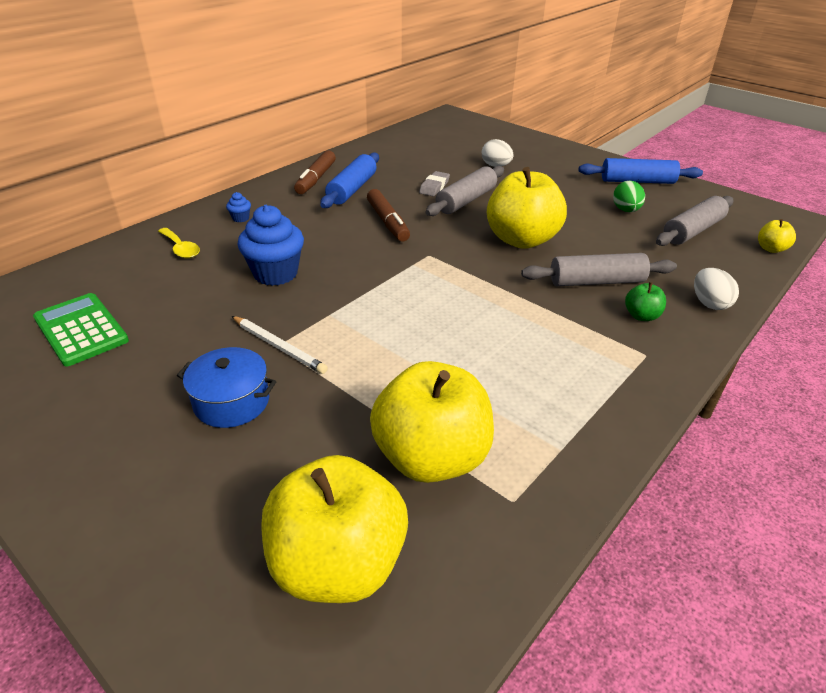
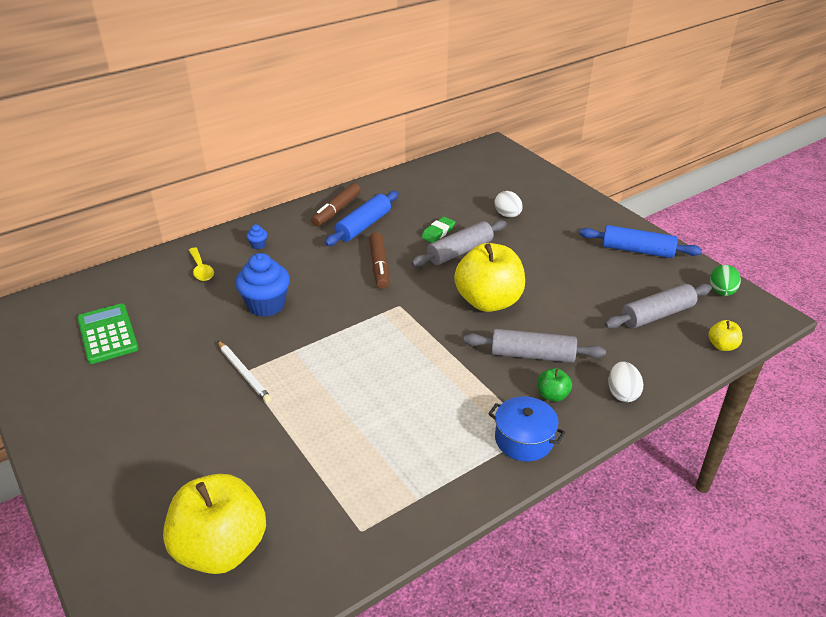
camera: 15 degrees right, 0 degrees up
blue pot [177,347,276,428] -> blue pot moved to [488,396,565,462]
yellow apple [370,361,494,483] -> none
grey eraser [419,171,450,196] -> green eraser [421,217,455,243]
green egg [613,181,645,212] -> green egg moved to [710,265,741,296]

